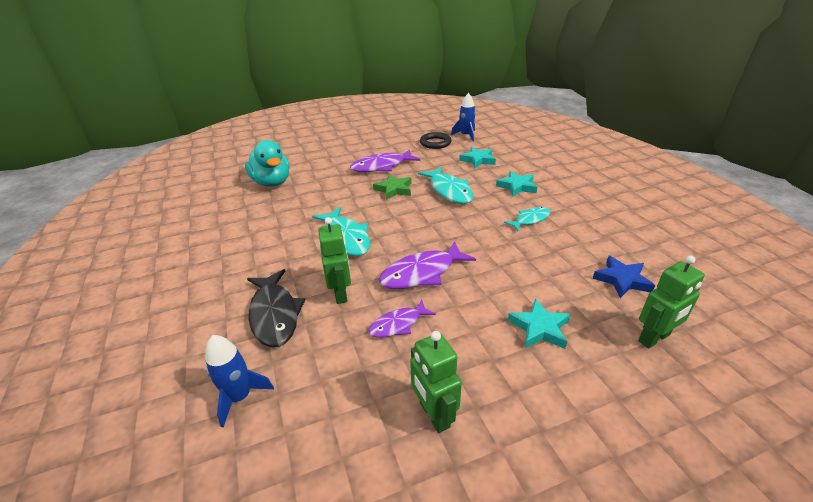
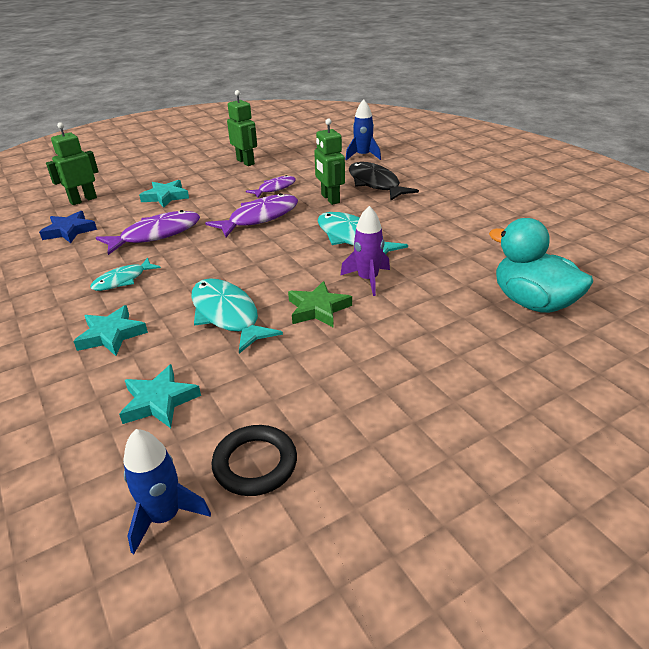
camera: 170 degrees right, 0 degrees up
purple fish [350,150,421,172] -> purple fish moved to [96,210,200,255]
none -> purple rocket [340,206,390,296]

